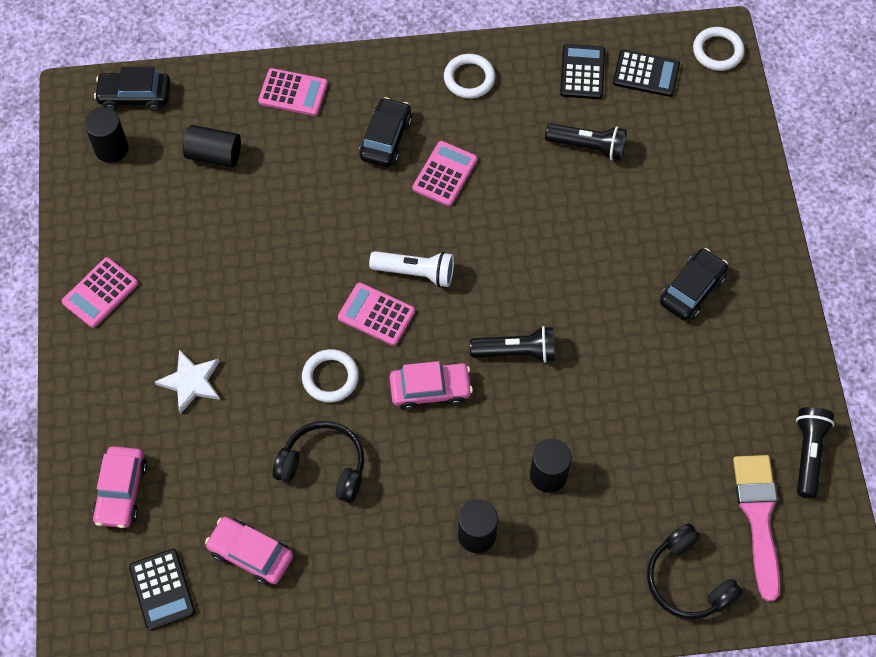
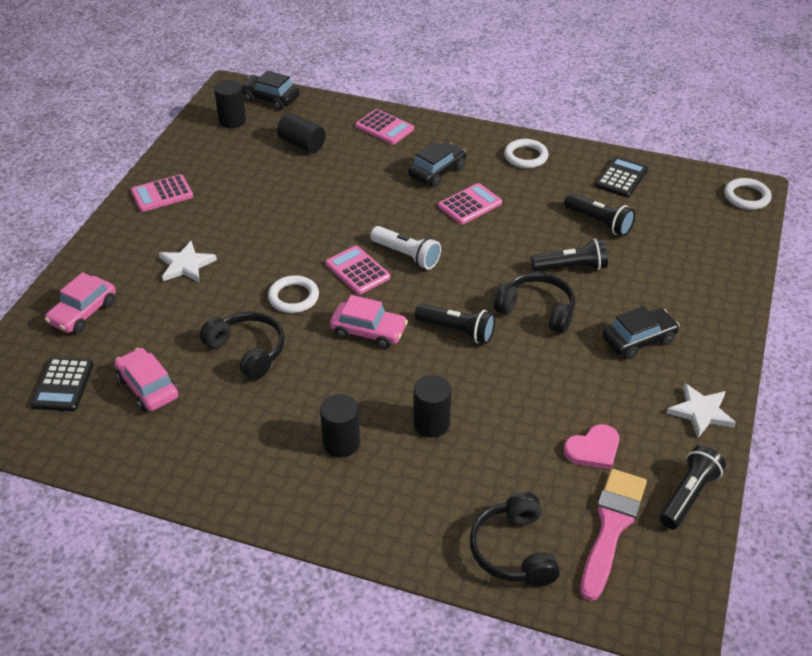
camera: 25 degrees right, 20 degrees down
black calculator [613,50,680,97] -> none
none -> black headphones [494,272,575,334]
none -> black flashlight [531,238,608,272]
none -> pink heart [564,424,619,470]
none -> white star [667,383,736,438]

